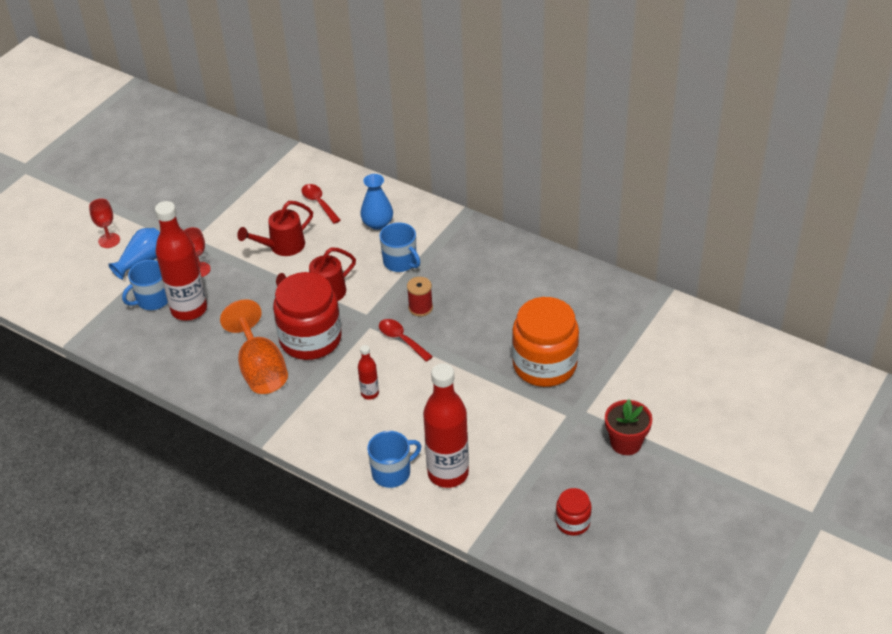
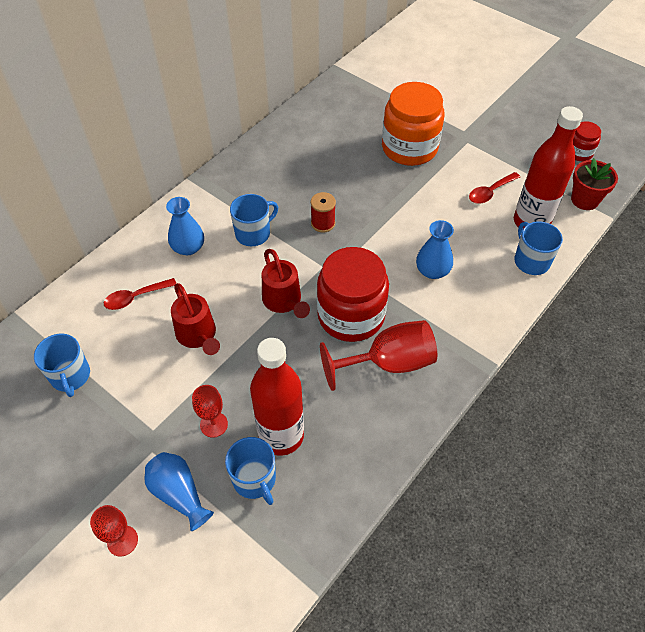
camera: 85 degrees left, 10 degrees up
orange goblet [220,299,288,394] -> red goblet [320,320,437,391]
red bottle [358,345,379,400] -> blue vase [416,220,454,279]
red spoon [379,319,433,362] -> red spoon moved to [469,172,520,204]
red flower pot [605,399,652,455] -> red flower pot moved to [571,158,618,210]
none -> blue mug [34,334,90,397]

